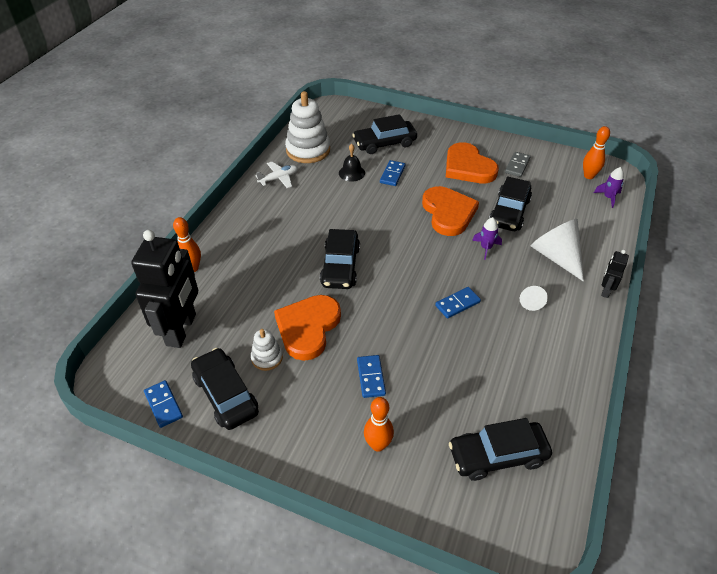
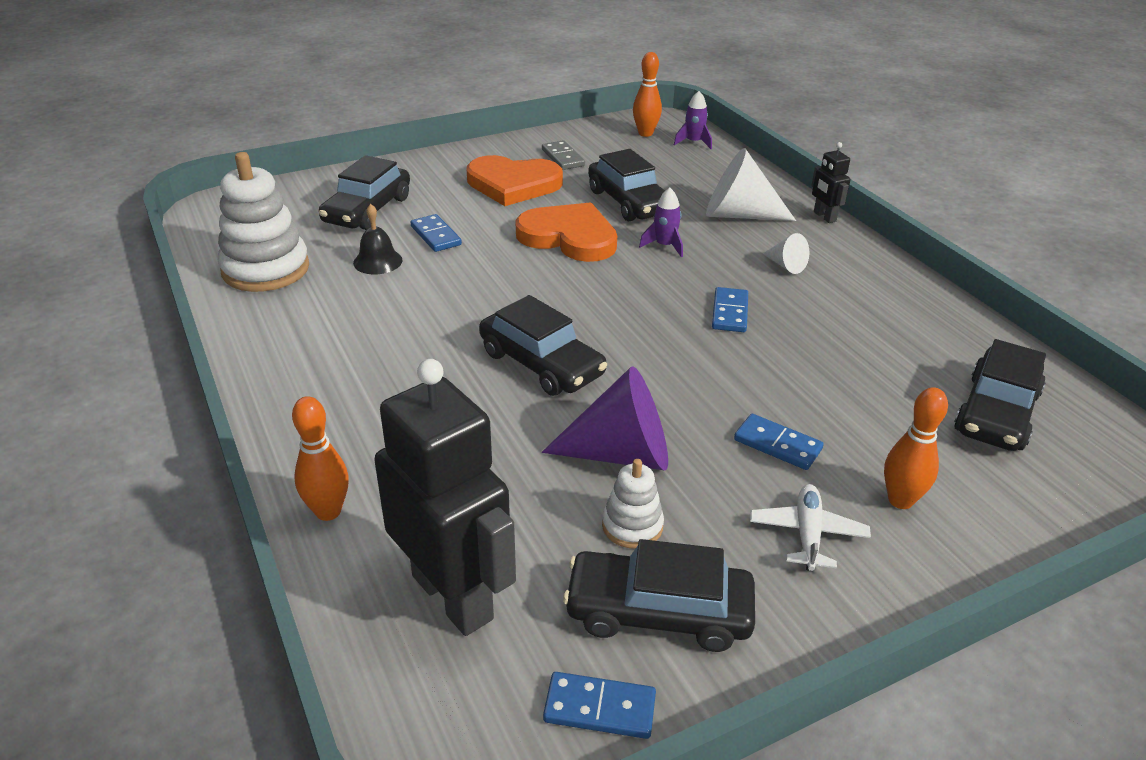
camera: 50 degrees left, 10 degrees down
white plane [255,162,298,188] -> white plane moved to [750,484,871,571]
orange heart [274,295,341,361] -> purple cone [542,366,668,470]

